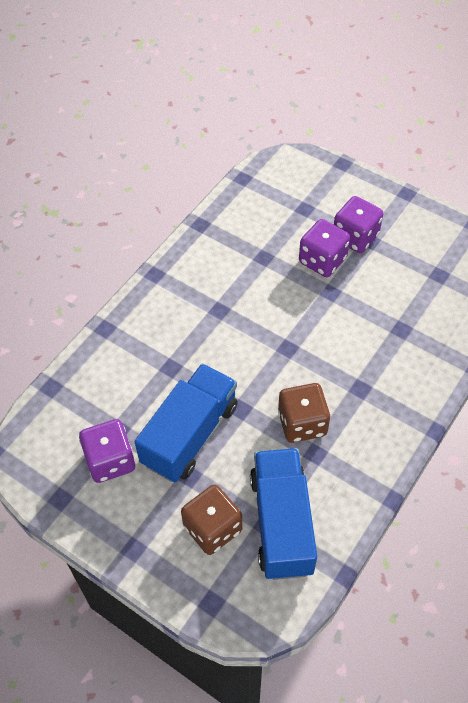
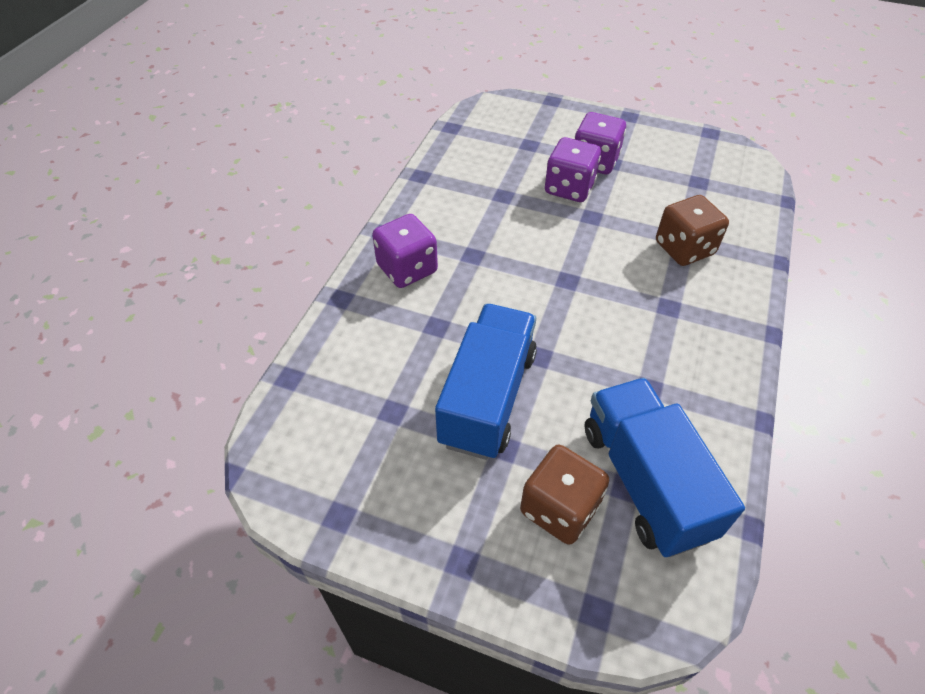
camera: 15 degrees left, 5 degrees down
purple dice [79,419,135,483] -> purple dice moved to [372,214,438,288]
brown dice [278,383,330,443] -> brown dice moved to [656,195,729,266]

